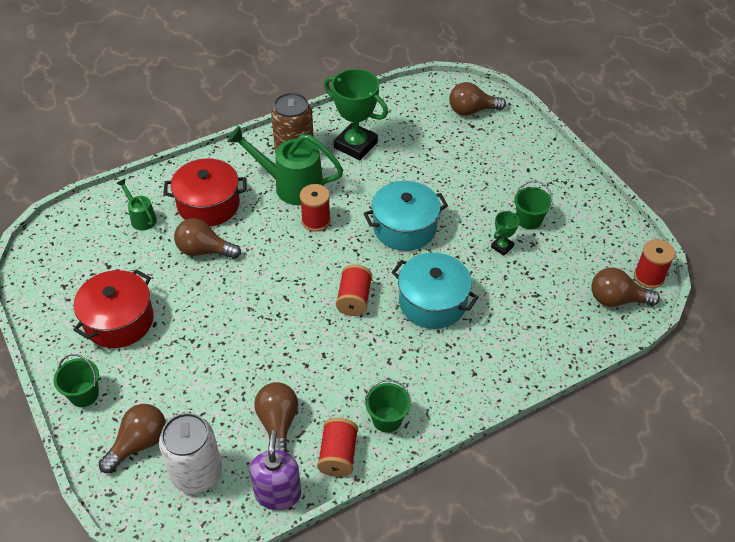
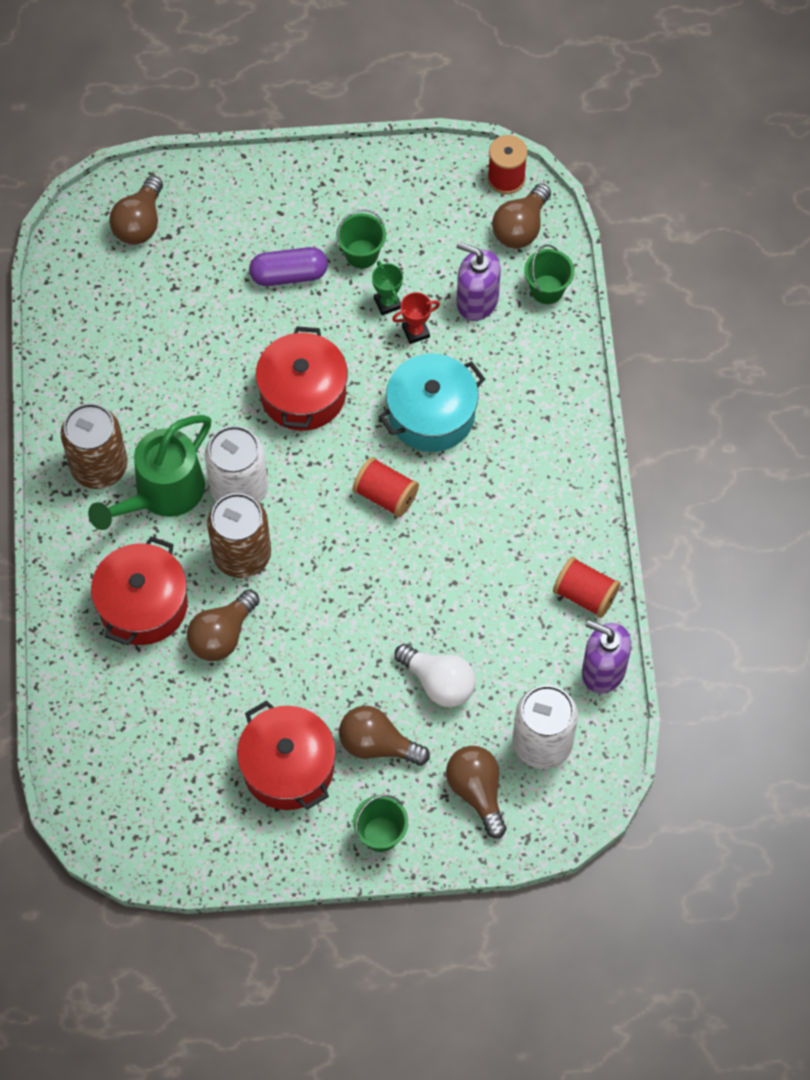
camera: 65 degrees left, 15 degrees up
green watering can [116,179,157,230] -> none
brown light bulb [255,382,298,453] -> brown light bulb moved to [339,706,430,766]
red spool [300,184,331,232] -> white can [204,426,268,503]
green trophy [324,69,388,160] -> none
turquoise pot [364,181,448,251] -> red pot [256,326,348,431]
green bucket [365,379,411,433] -> green bucket moved to [524,245,574,304]
none -> brown can [207,493,271,578]
none -> purple capsule [249,247,328,286]
none -> red trophy [392,292,440,344]
none -> white light bulb [394,644,476,707]
none -> purple soap dispenser [457,242,501,321]

